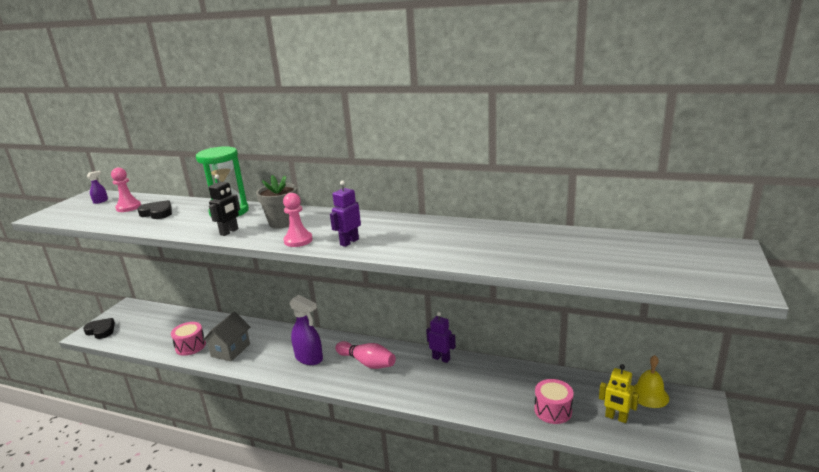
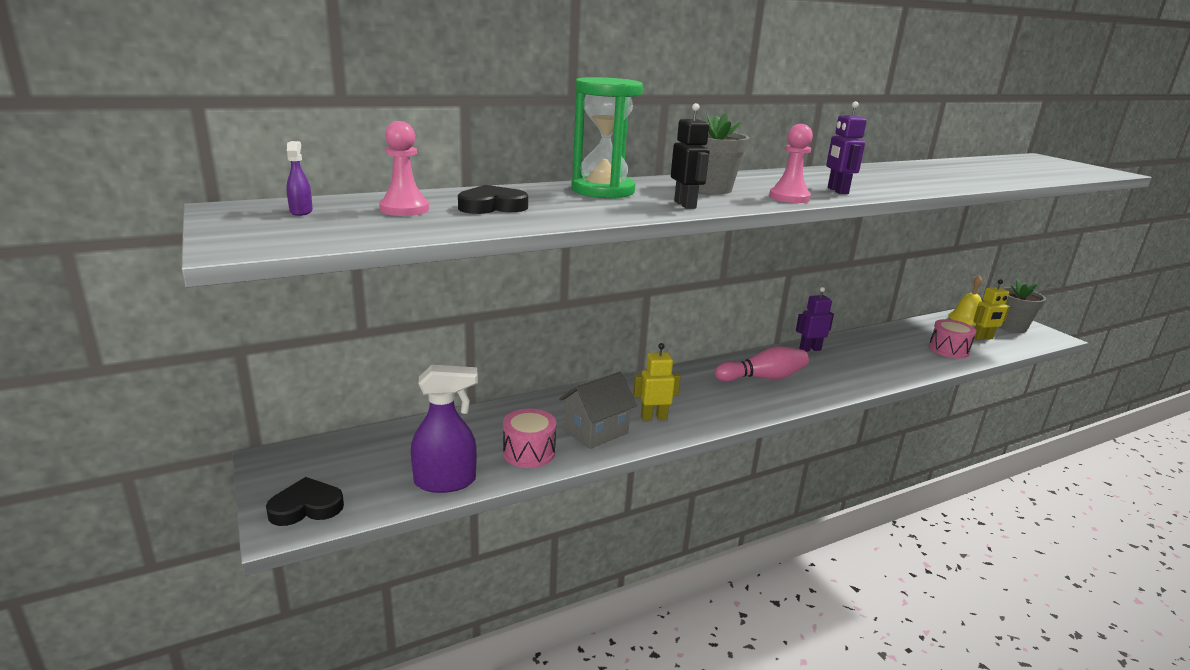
camera: 50 degrees left, 0 degrees up
grey house [202,312,250,361] -> grey house turned 75 degrees clockwise [559,372,637,449]
purple spray bottle [289,295,323,365] -> purple spray bottle moved to [411,365,478,493]
none -> yellow robot [633,343,681,421]
none -> grey flower pot [1000,279,1046,333]

